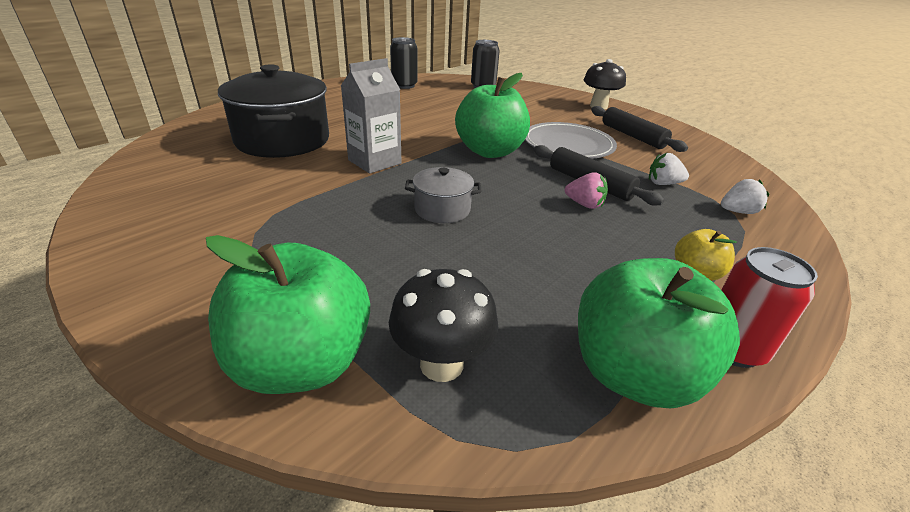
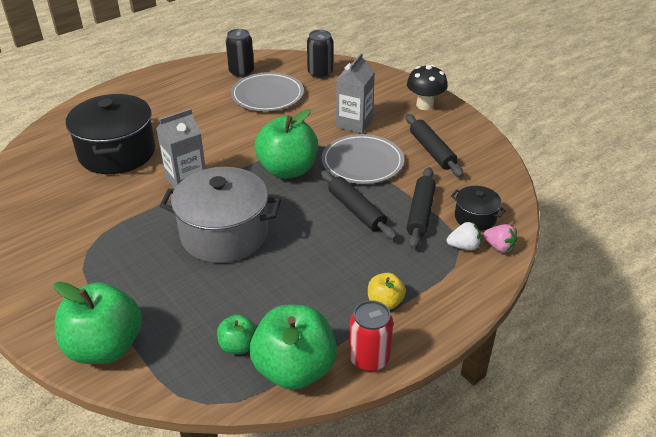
camera: 10 degrees right, 5 degrees up
black mushroom [389,269,498,382] -> none
grey pot [405,167,482,223] -> grey pot [160,167,281,263], size x2.04
pink strawberry [565,172,608,209] -> pink strawberry moved to [483,224,517,253]
white strawberry [649,153,689,185] -> black rolling pin [406,167,436,249]
none -> green apple [217,314,257,354]
none -> grey plate [231,72,304,111]
none -> grey carton [336,53,375,134]
none -> black pot [451,186,506,231]

